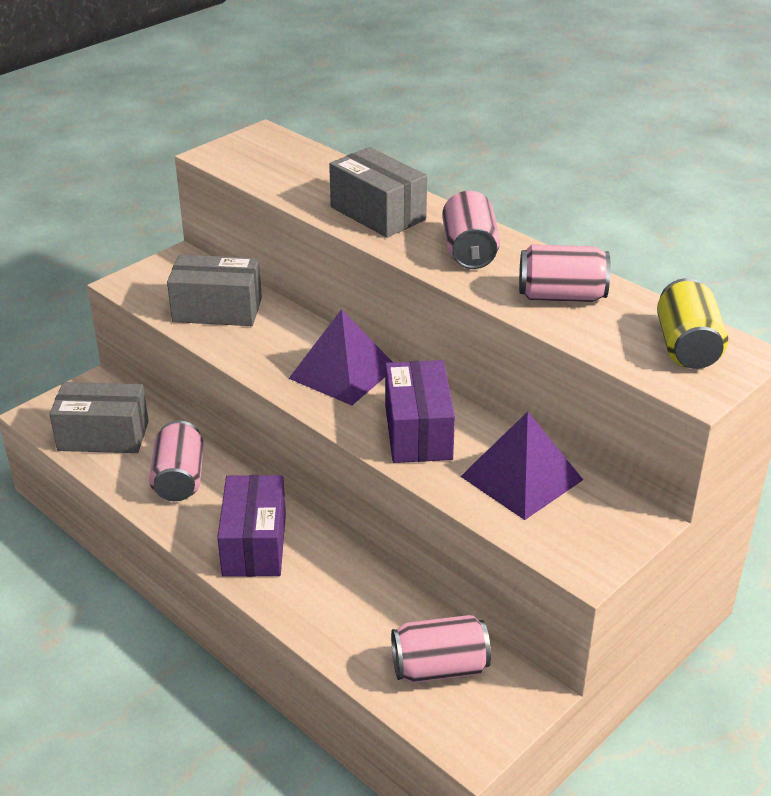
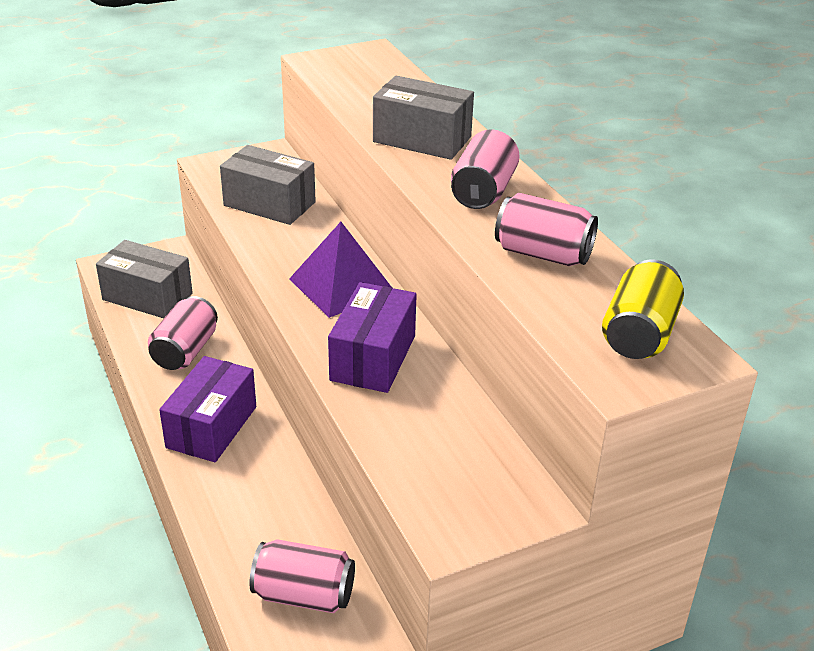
camera: 20 degrees right, 0 degrees up
grey box [329,147,427,238] -> grey box turned 45 degrees counterclockwise [373,76,474,160]
purple pyramid [460,412,583,520] -> none

